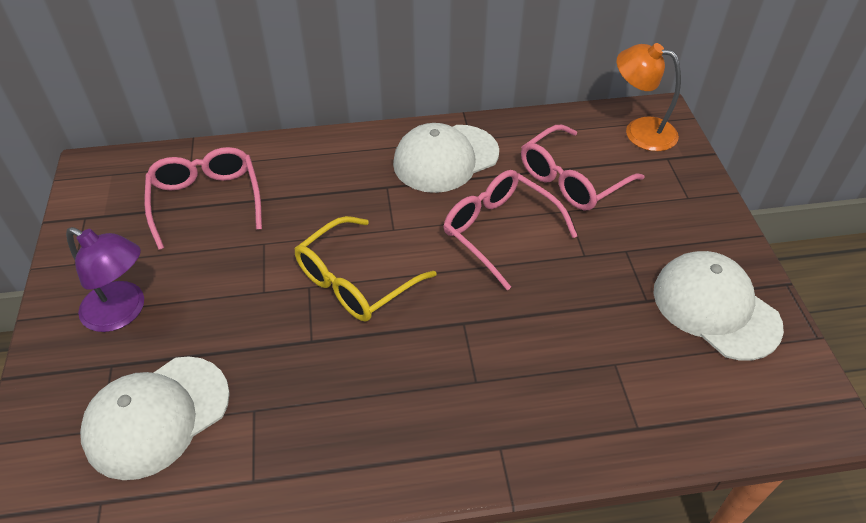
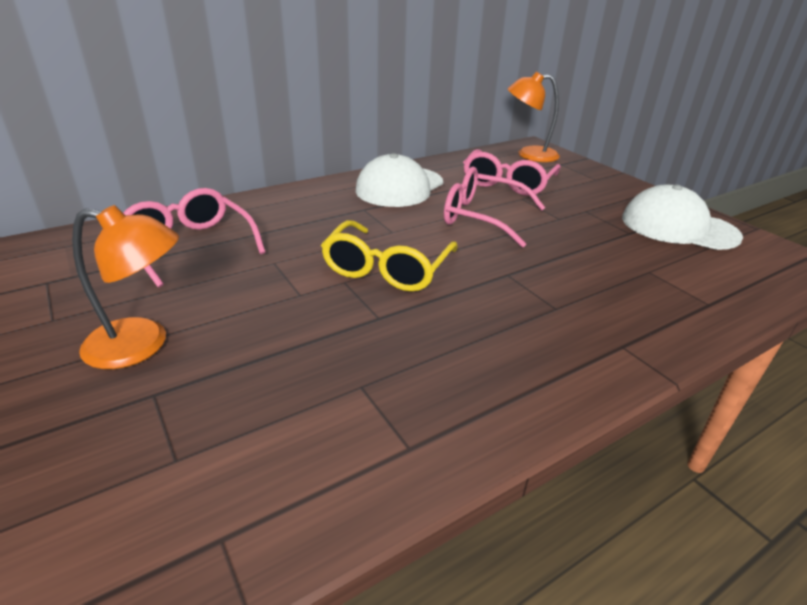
camera: 25 degrees left, 15 degrees down
purple lamp [66,227,144,332] -> orange lamp [72,205,179,369]
white cap [80,356,230,480] -> none

